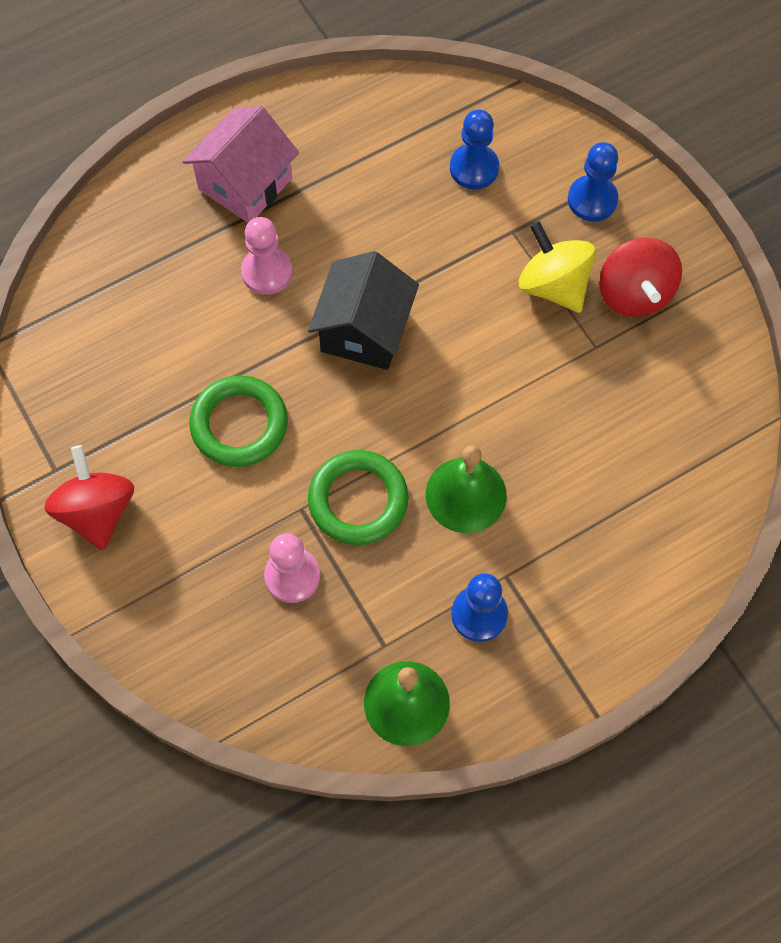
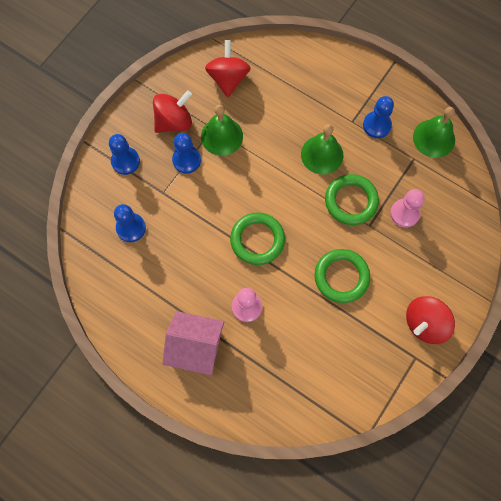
camera: 115 degrees left, 5 degrees up
black house [308,251,419,370] -> green ring [230,213,285,265]
yellow spinning top [519,221,596,313] -> blue pawn [172,133,201,174]
none -> green bell [201,105,243,156]
none -> red spinning top [205,40,251,97]

